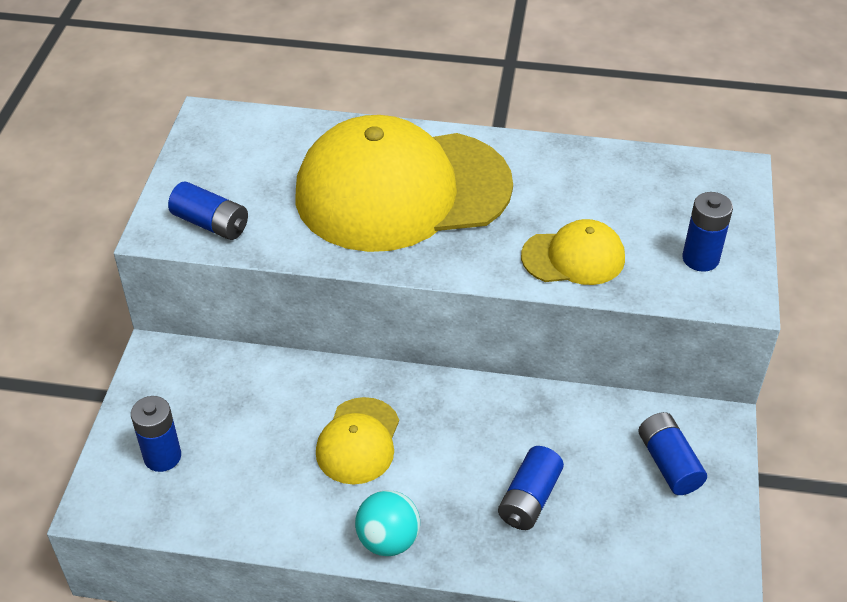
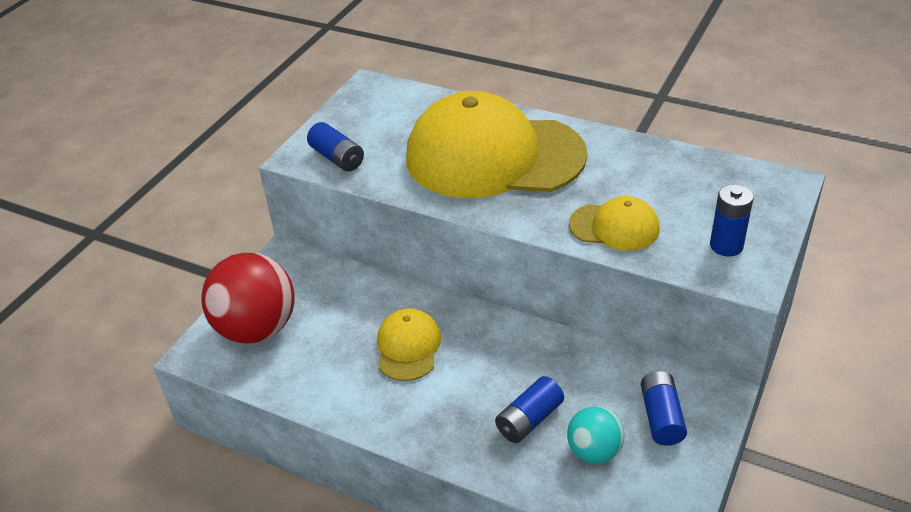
camera: 20 degrees right, 5 degrees down
blue battery [131,396,181,472] -> red ball [201,252,295,344]
yellow cap [316,397,399,484] -> yellow cap turned 150 degrees clockwise [377,308,441,381]
turquoise ball [355,490,420,556] -> turquoise ball moved to [567,406,624,464]

